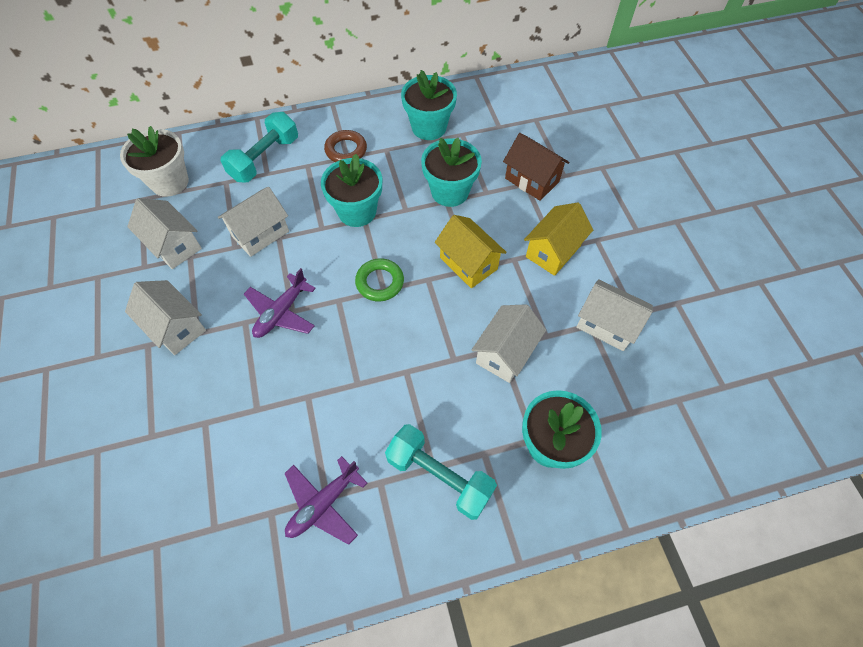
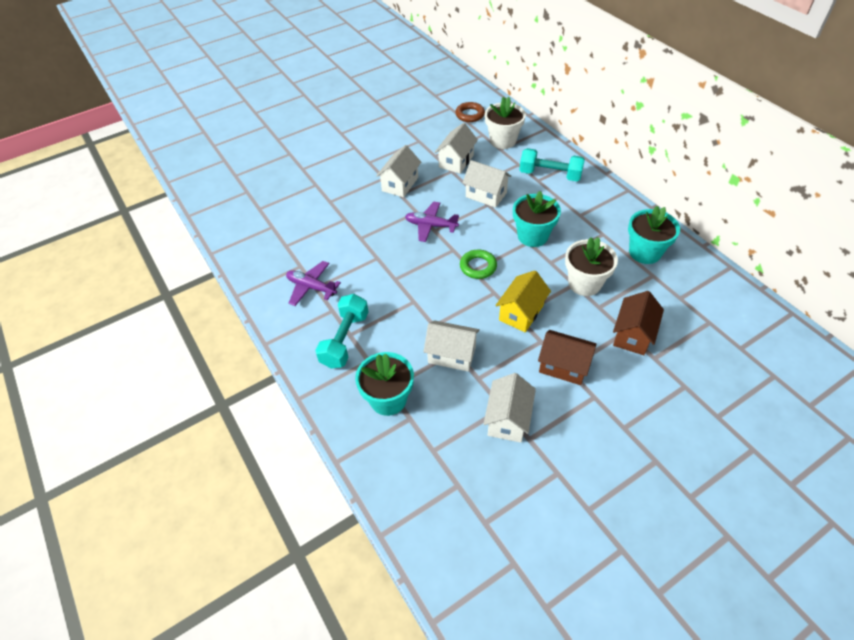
camera: 75 degrees right, 10 degrees down
brown ring [324,130,367,162] -> brown ring moved to [455,102,485,122]
turquoise flower pot [421,138,482,207] -> white flower pot [565,237,618,296]
yellow house [524,203,593,276] -> brown house [538,330,596,385]

